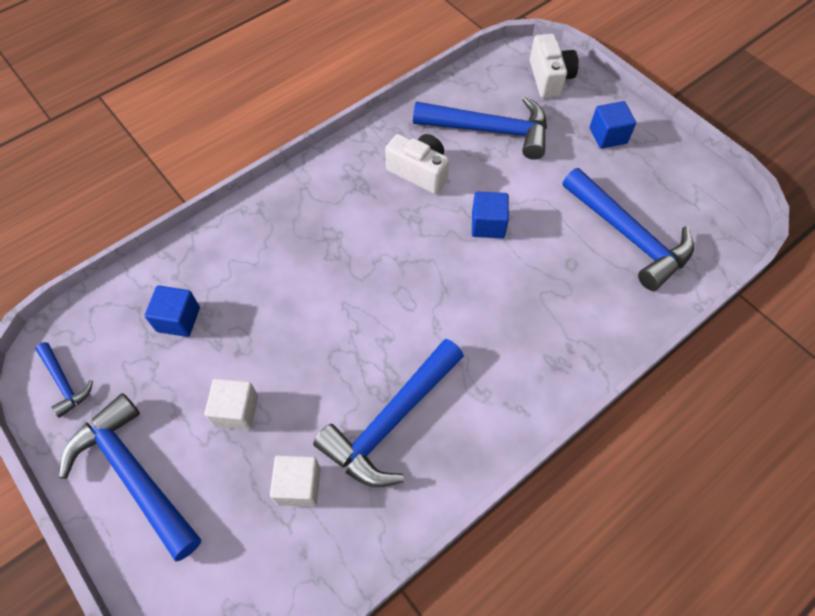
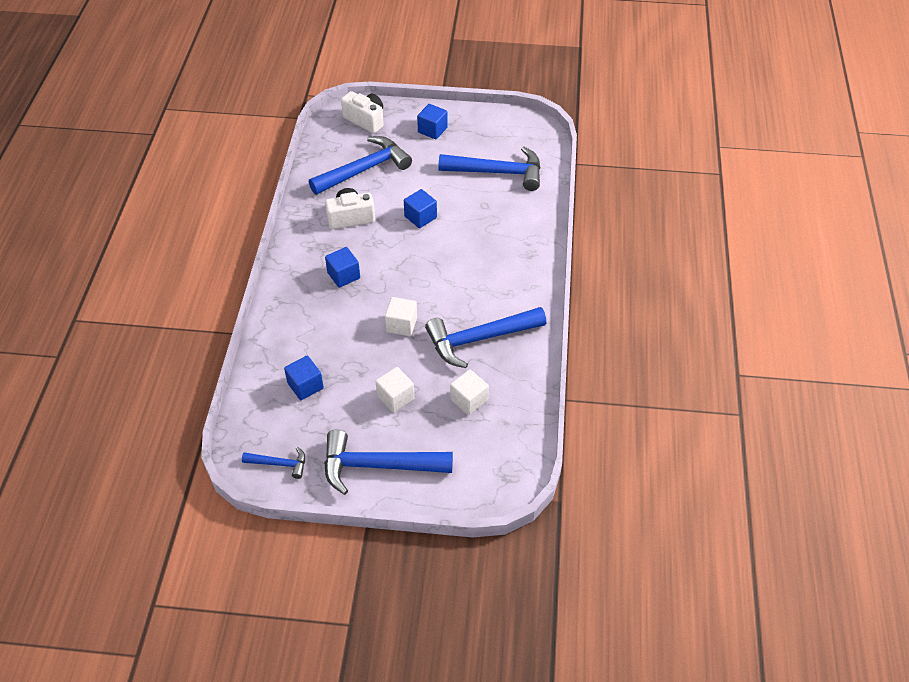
camera: 45 degrees left, 10 degrees down
blue hammer [313,339,464,487] -> blue hammer turned 75 degrees clockwise [425,307,546,368]
none -> blue cube [325,247,360,288]
none -> white cube [385,297,417,336]

